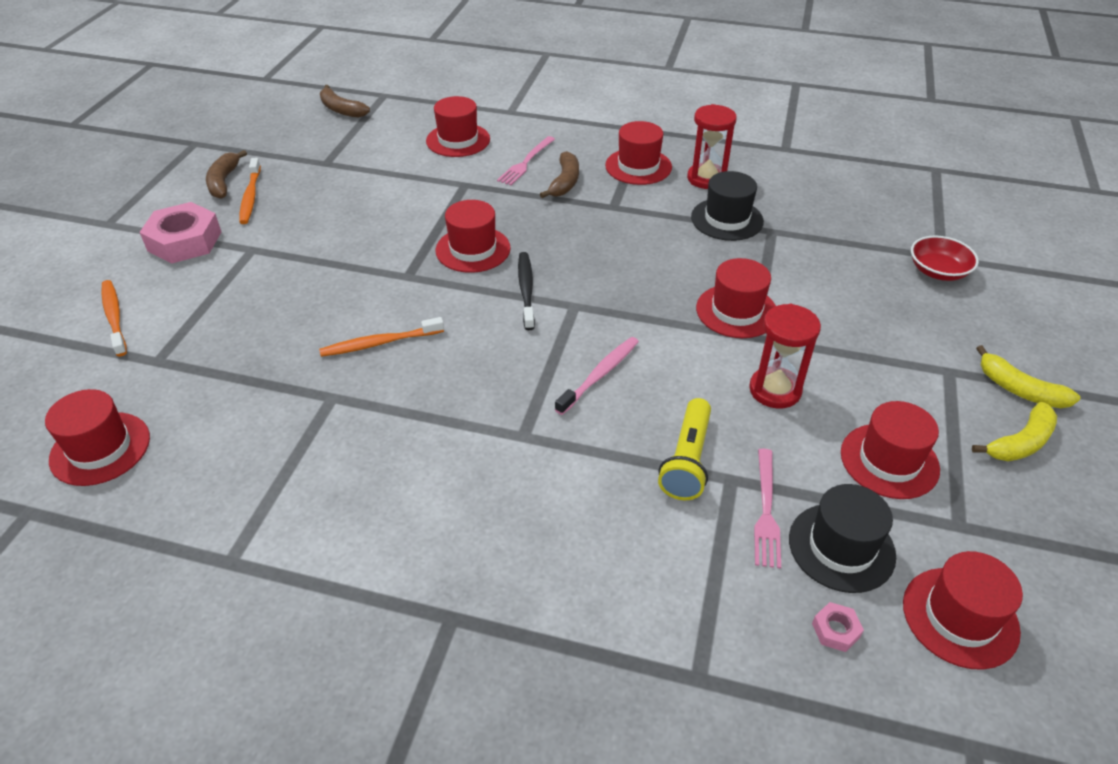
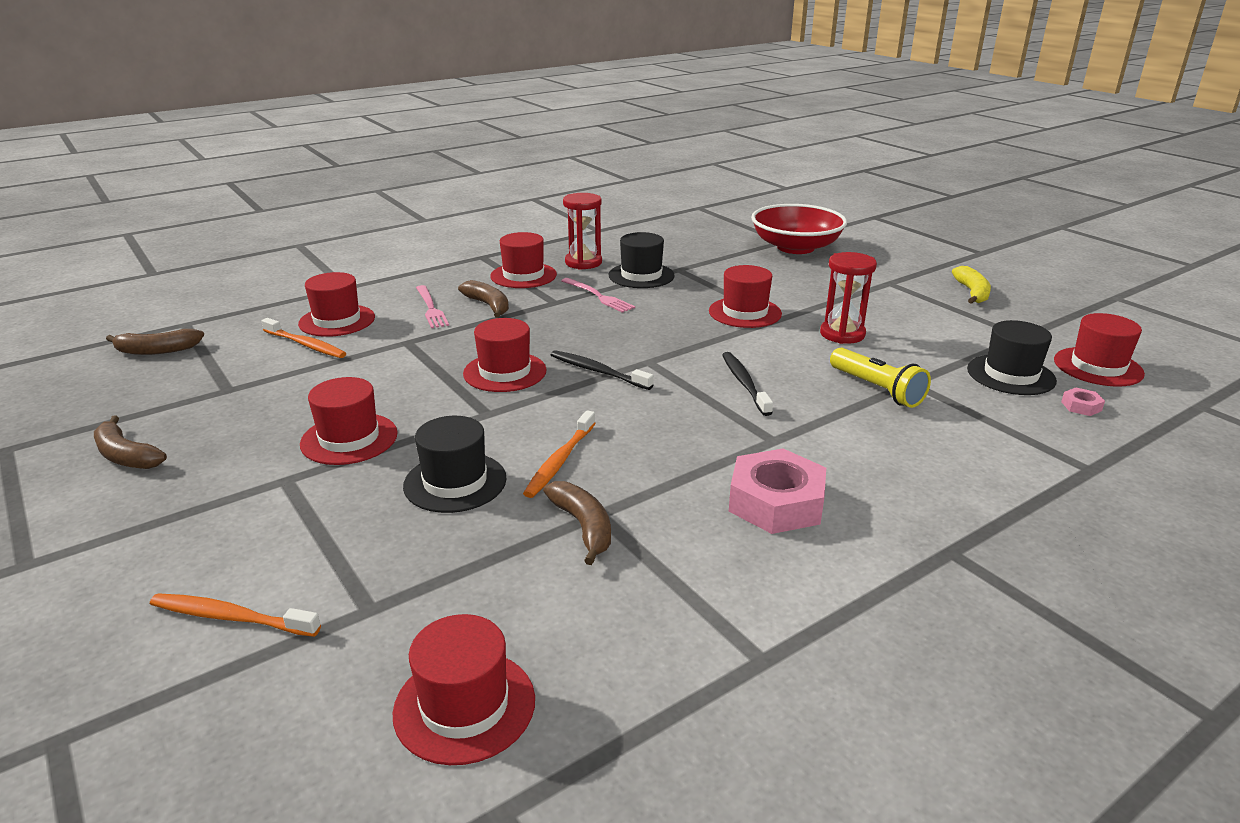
camera: 50 degrees left, 15 degrees down
pink nut [140,202,221,264] -> pink nut moved to [729,449,826,534]
orange toothbrush [239,158,261,224] -> orange toothbrush moved to [261,318,347,358]
pink toothbrush [555,337,639,415] -> black toothbrush [722,352,773,416]
pink fork [754,449,781,569] -> pink fork moved to [561,278,635,313]
red hat [841,401,940,499] -> red hat moved to [300,377,398,465]
red bowl [911,235,979,281] -> red bowl [751,204,847,254], size x1.83
yellow banana [976,345,1081,408] -> none
none -> black hat [403,416,507,513]
none -> brown banana [543,481,611,565]

